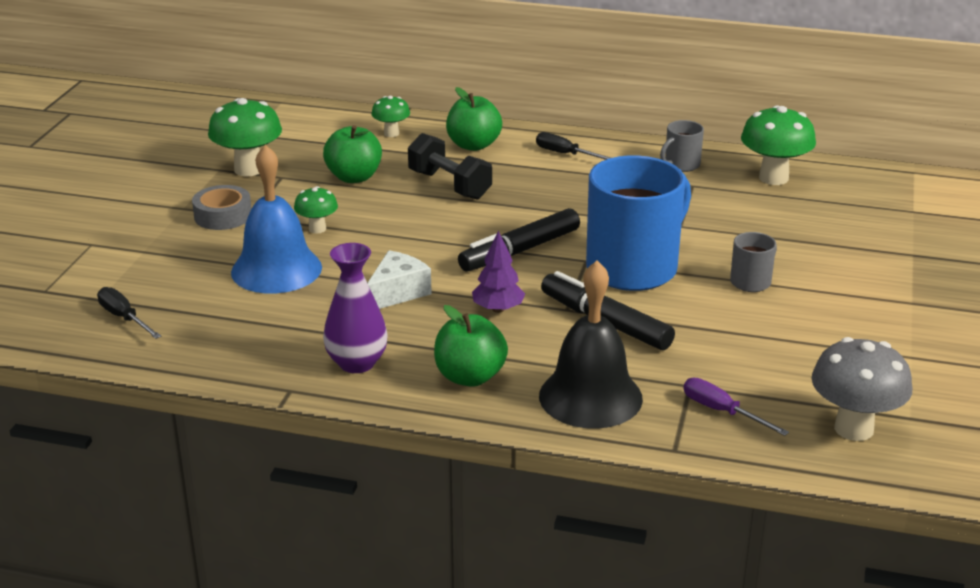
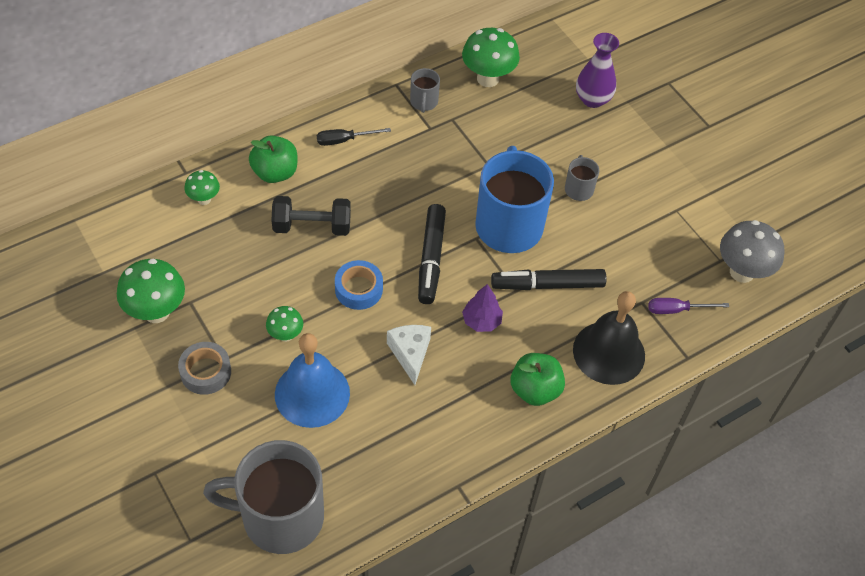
camera: 50 degrees left, 25 degrees up
black screwdriver [97,287,162,339] -> grey mug [203,440,324,554]
green apple [323,125,382,183] -> none
purple vase [323,243,388,373] -> purple vase moved to [576,33,619,108]
none -> blue tape [335,260,383,310]

